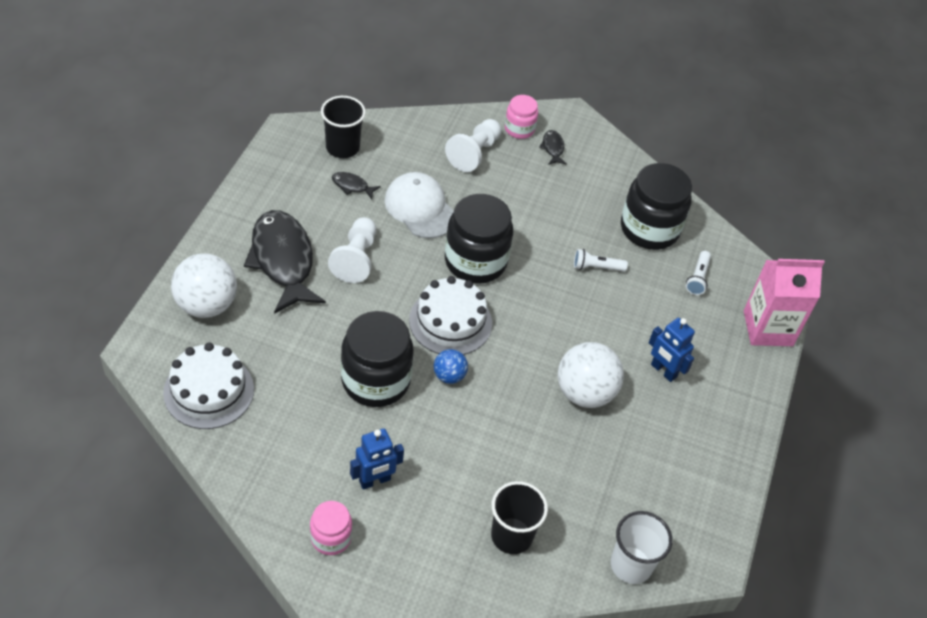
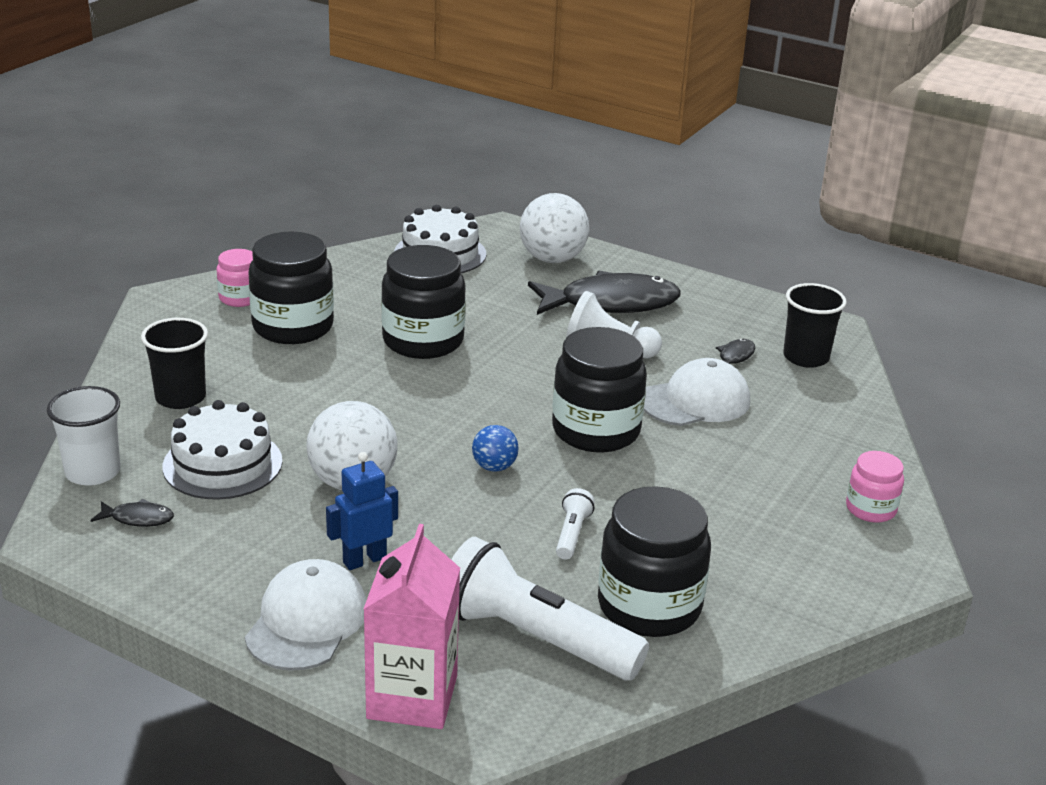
camera: 105 degrees right, 20 degrees down
blue robot [350,428,404,490] -> black jar [248,231,334,344]
white cake [409,276,492,355] -> white cake moved to [162,400,282,500]
blue ball [433,349,468,384] -> blue ball moved to [472,425,519,472]
white pawn [445,119,501,172] -> none
black fish [539,130,567,165] -> black fish moved to [90,499,174,527]
white flashlight [686,251,711,295] -> white flashlight [451,537,649,680], size x2.32
none -> white cap [245,559,366,671]

